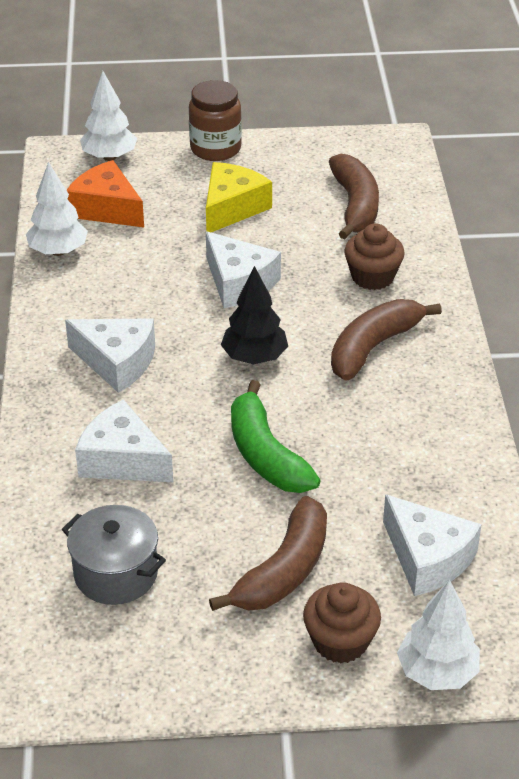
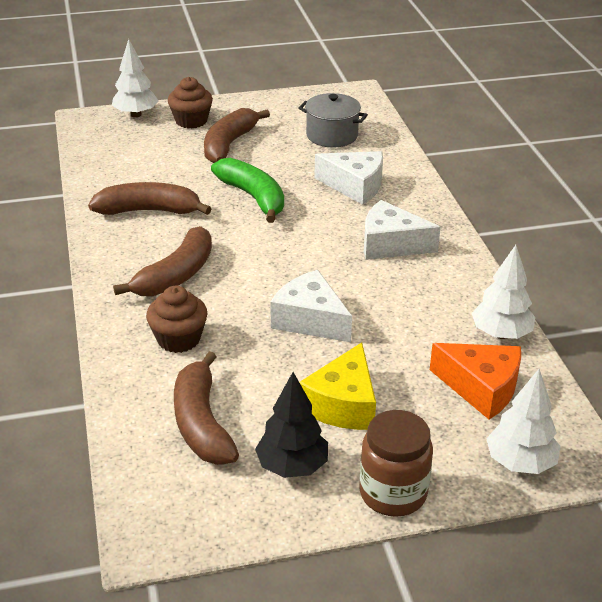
camera: 170 degrees right, 5 degrees down
black tree [221,266,288,364] -> black tree moved to [255,372,328,478]
white cheese [383,494,482,596] -> none
none -> brown banana [88,182,212,215]

